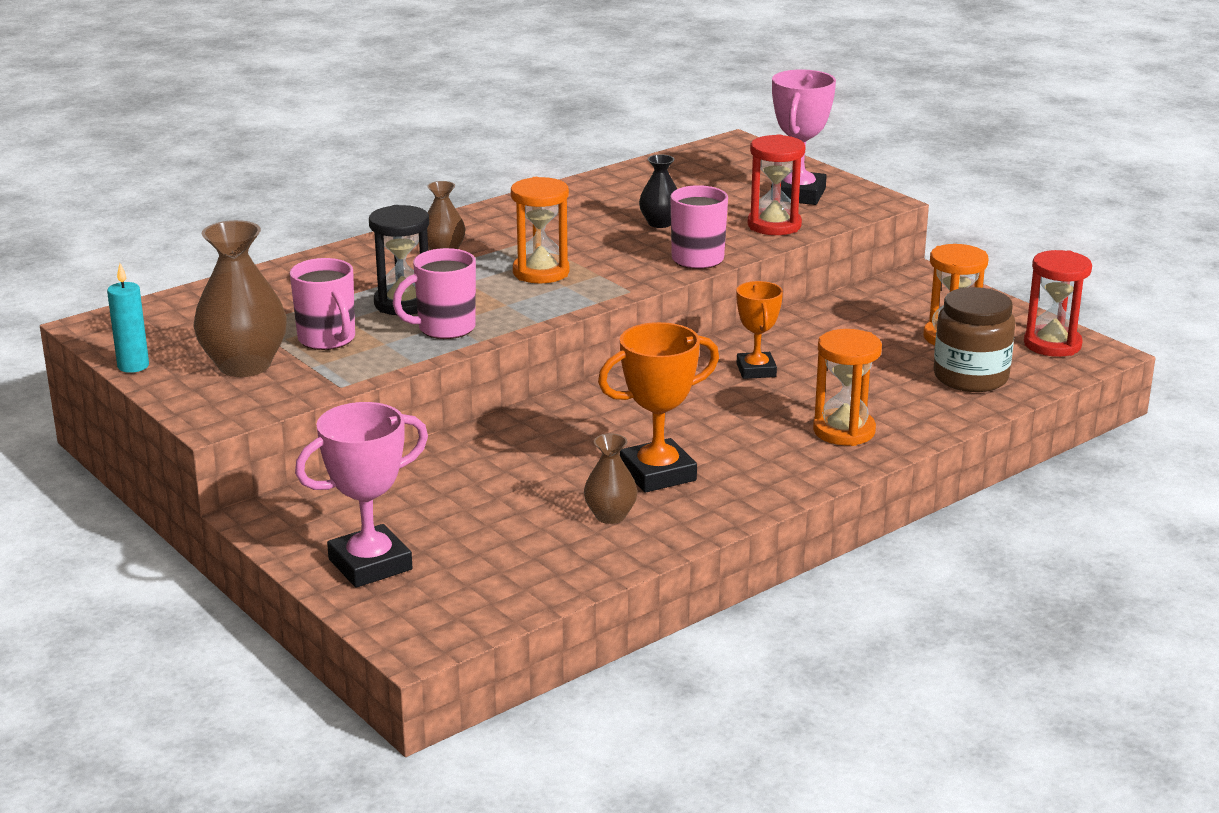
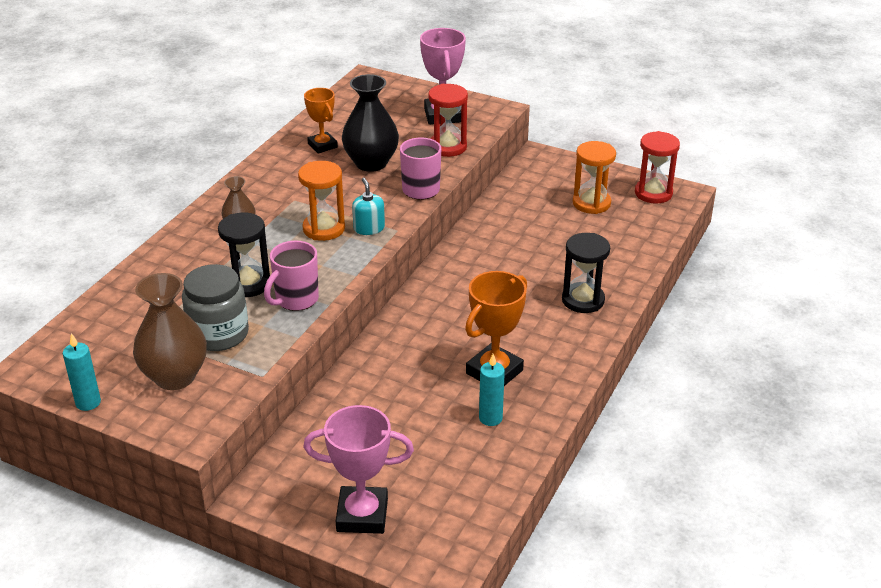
camera: 25 degrees left, 10 degrees up
pink mug [290,258,355,350] -> grey jar [182,264,249,351]
pink trophy [295,402,428,588] -> pink trophy turned 60 degrees clockwise [303,405,414,534]
brown vase [584,433,638,524] -> turquoise candle [479,354,505,426]
black vase [639,154,677,228] -> black vase [342,74,399,172], size x1.81
orange trophy [736,281,783,379] -> orange trophy moved to [304,88,338,154]
orange hourglass [813,329,882,446] -> black hourglass [562,233,610,313]
brown jar [934,287,1015,392] -> none
none -> turquoise soap dispenser [352,178,385,235]

